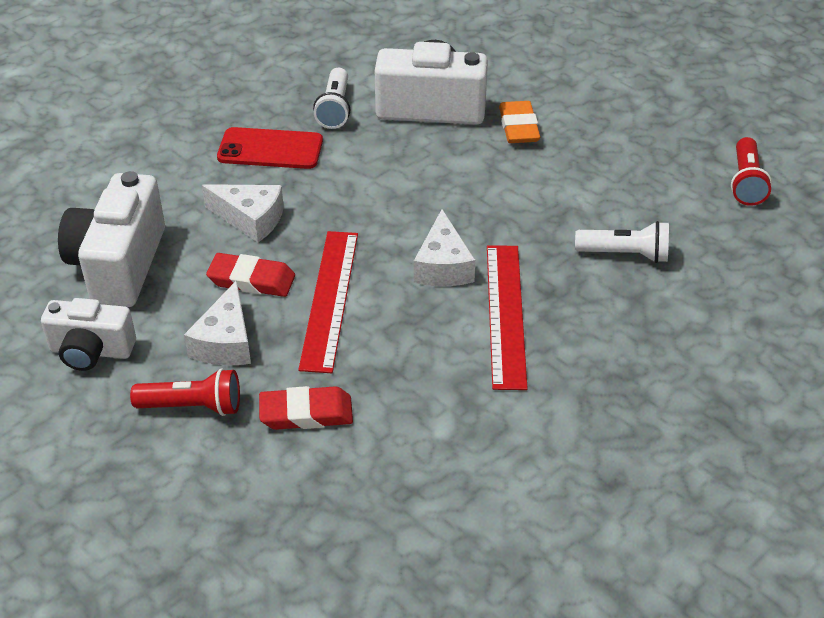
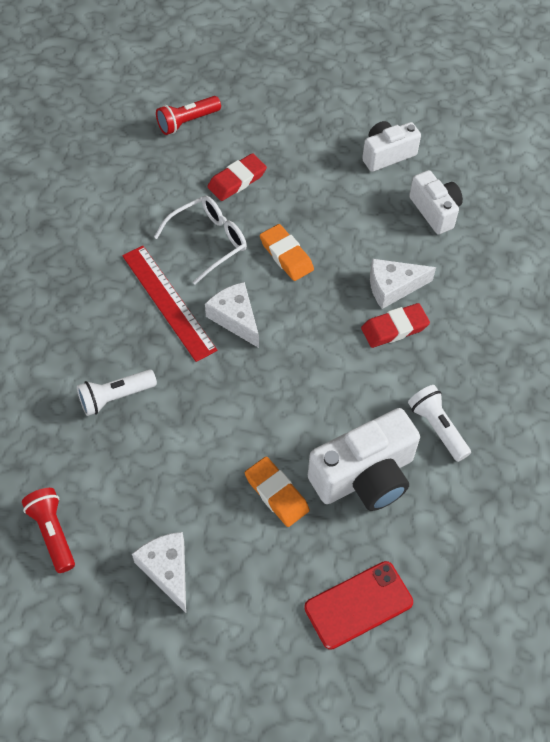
camera: 145 degrees right, 15 degrees up
white camera [58,171,165,307] -> white camera [409,170,463,234], size x0.63
red flashlight [130,368,240,416] -> red flashlight moved to [156,96,221,135]
white cheese [184,280,251,365] -> white cheese moved to [132,532,186,613]
red eraser [206,253,295,297] -> red eraser moved to [361,303,430,348]
red phone [217,127,323,169] -> red phone moved to [304,561,413,650]
red ruler [298,231,358,373] -> orange eraser [260,224,314,281]
none -> white glasses [154,196,247,284]

